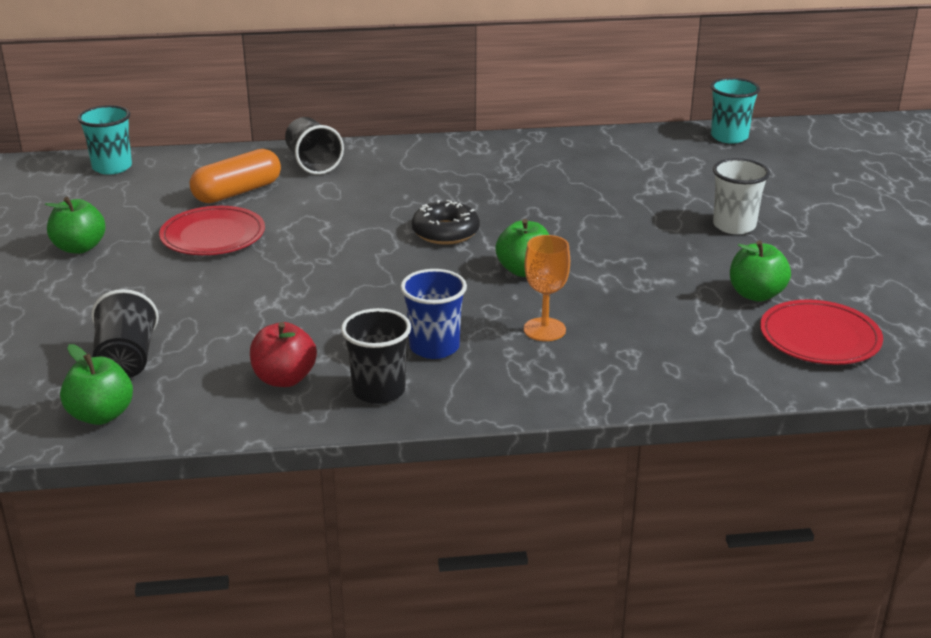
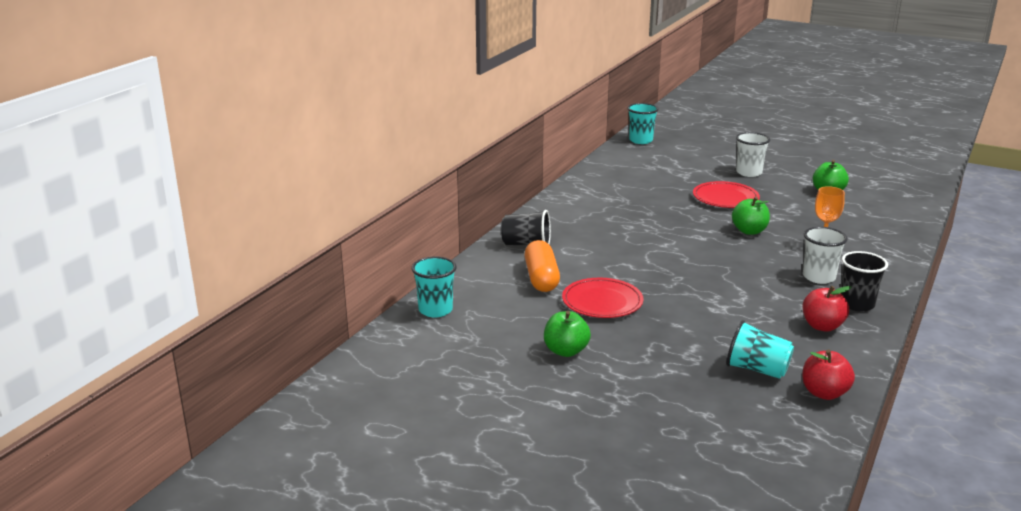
camera: 55 degrees left, 5 degrees down
green apple [60,344,133,425] -> red apple [802,349,855,400]
black cup [91,289,159,378] -> turquoise cup [727,320,794,379]
blue cup [400,269,467,359] -> white cup [803,227,848,284]
black donut [412,200,480,245] -> none
red plate [760,299,883,365] -> red plate moved to [693,181,760,208]

